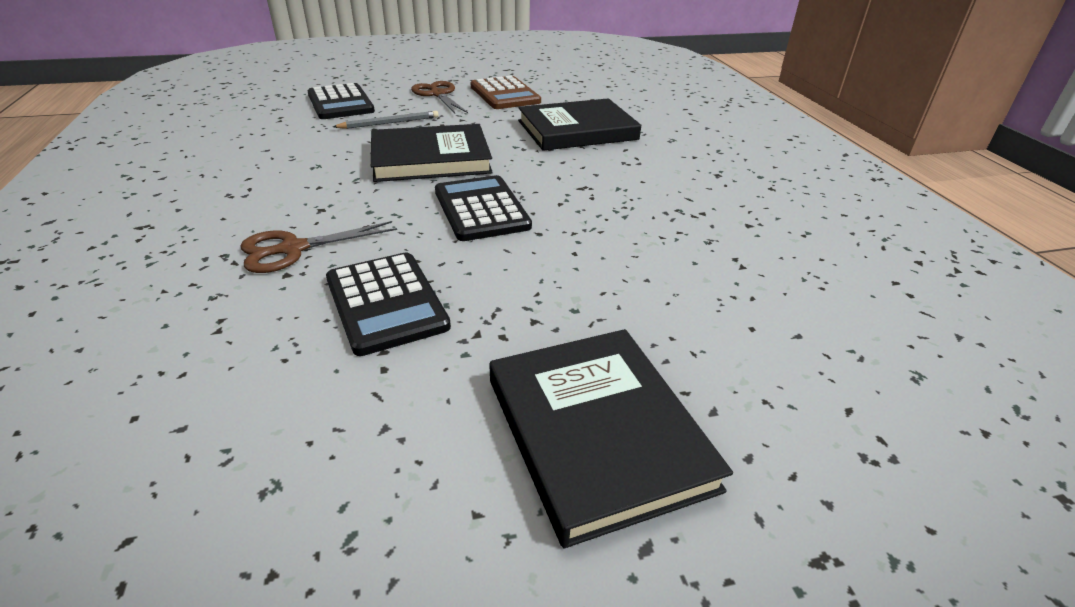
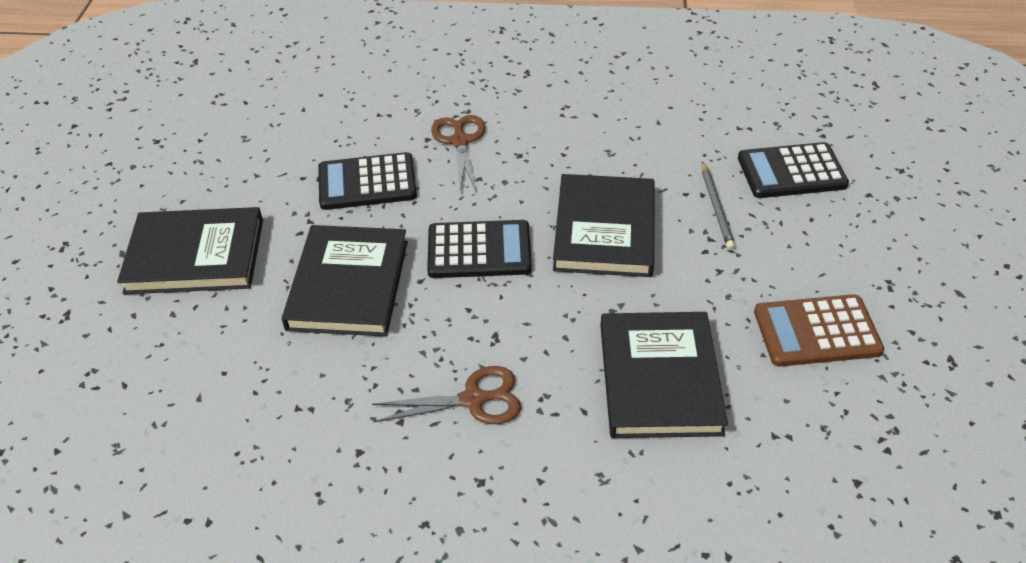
camera: 110 degrees right, 10 degrees up
brown scissors [411,81,468,113] -> brown scissors moved to [372,366,521,424]
none -> black book [282,225,408,337]

